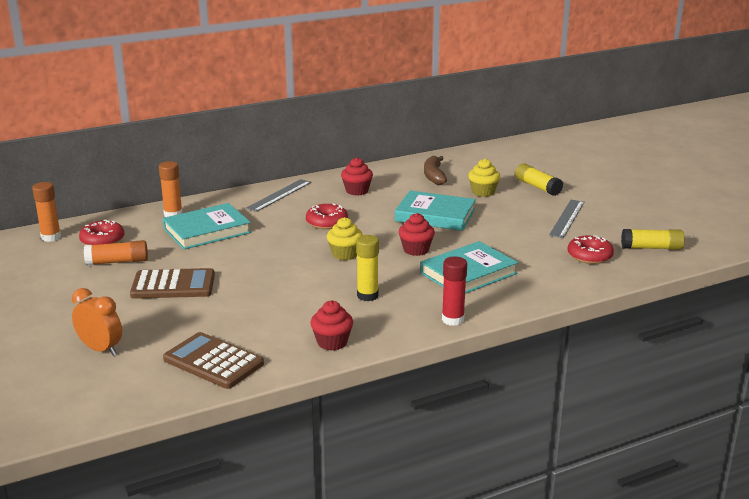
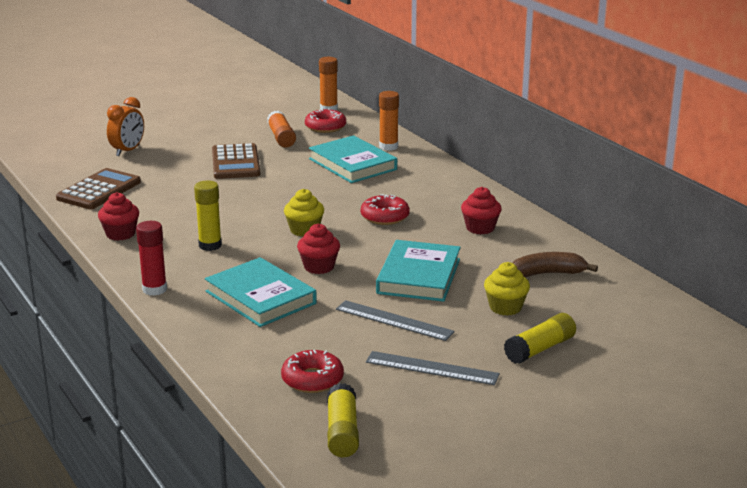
camera: 85 degrees right, 0 degrees up
grey ruler [246,179,311,212] -> grey ruler moved to [336,300,455,341]

